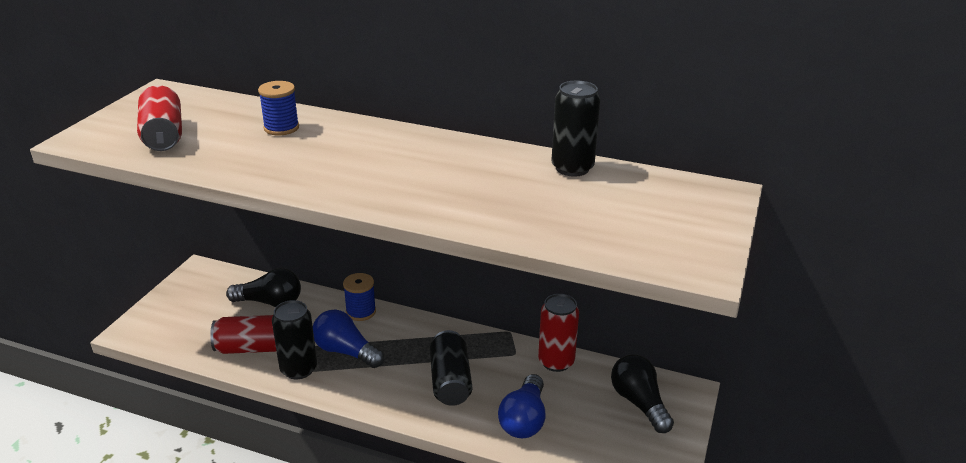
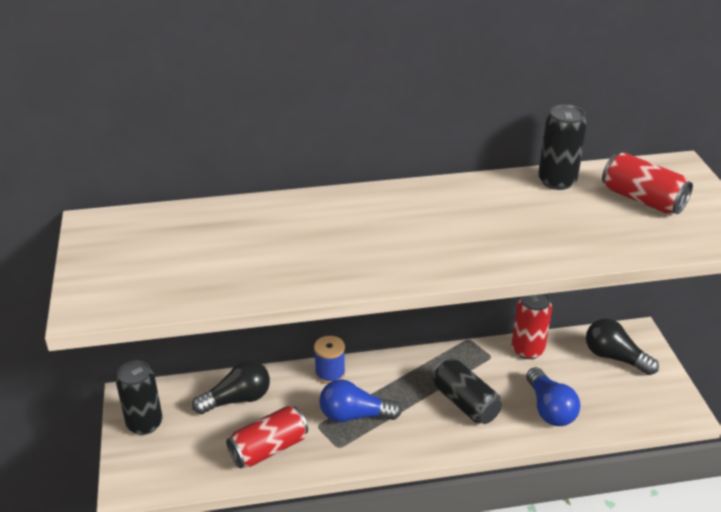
camera: 30 degrees left, 5 degrees up
red can [137,85,182,151] -> red can moved to [602,152,693,214]
blue spool [258,81,299,135] -> none
black can [272,300,317,379] -> black can moved to [116,360,163,435]

